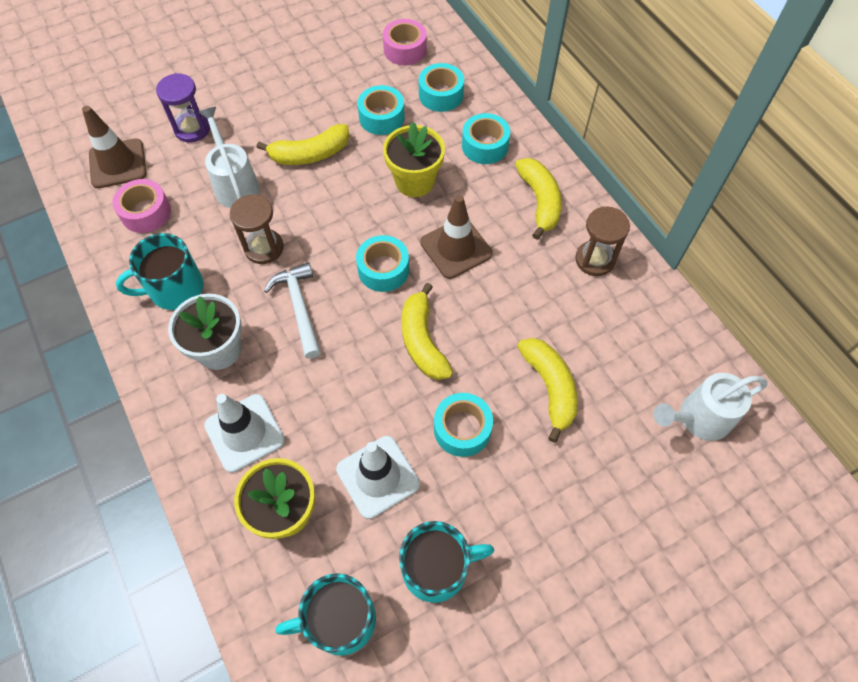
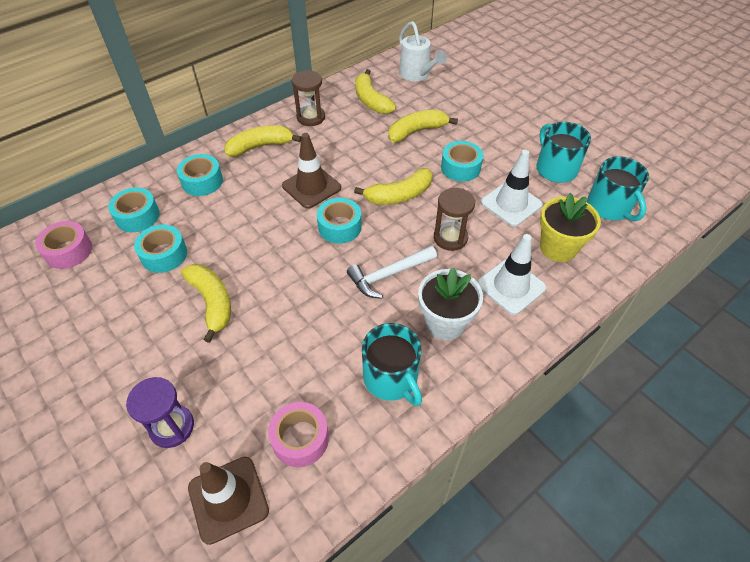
camera: 100 degrees left, 10 degrees down
white watering can [199,107,260,208] -> none
brown hourglass [230,194,284,264] -> brown hourglass moved to [434,188,475,251]
yellow flower pot [383,122,445,197] -> none
none -> yellow banana [355,69,396,114]

